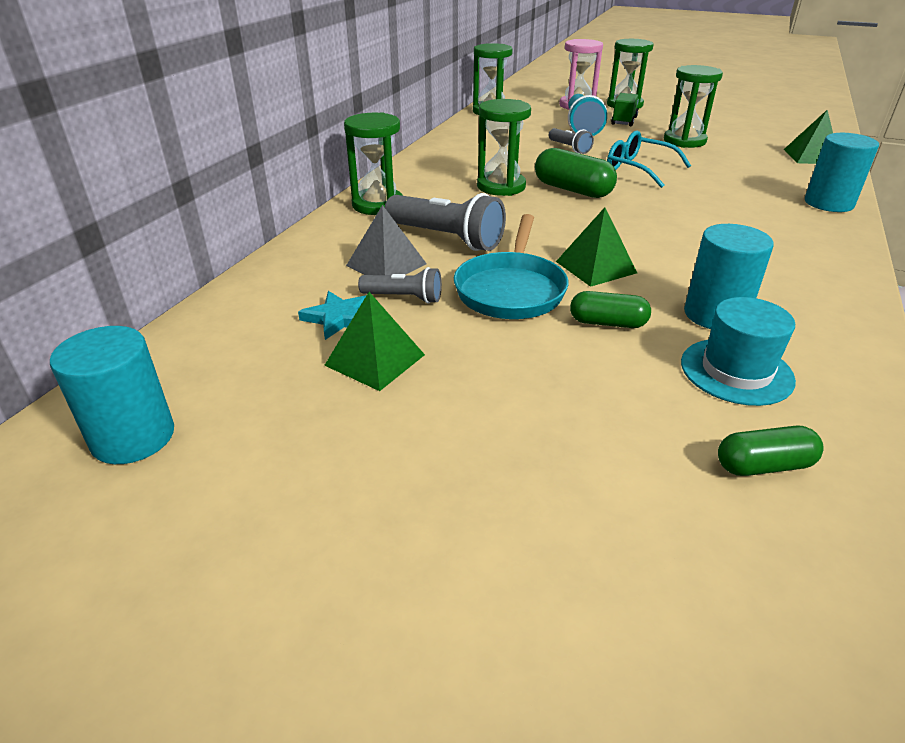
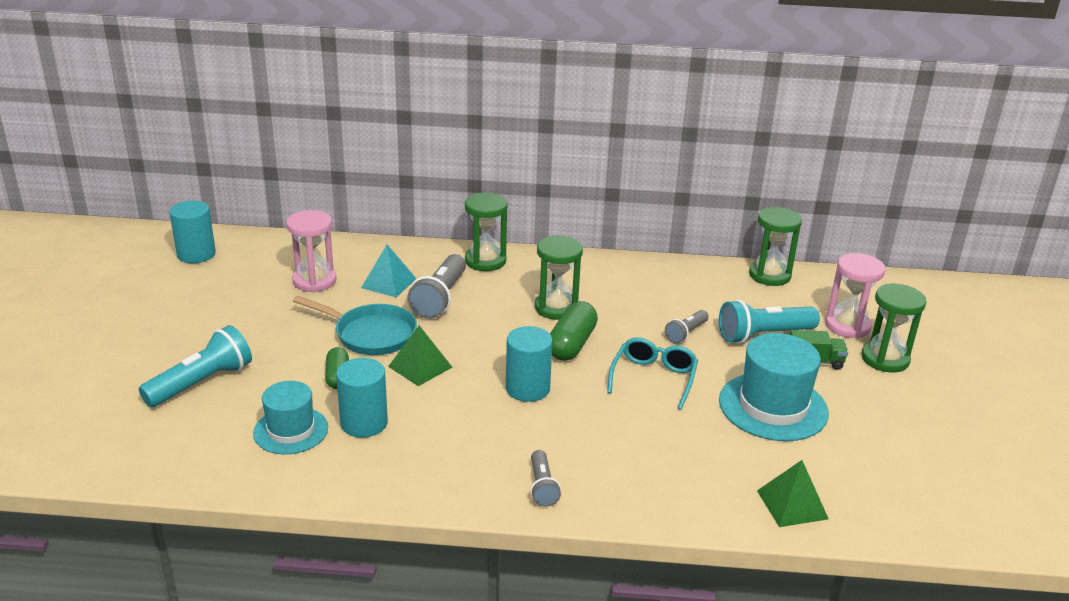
camera: 70 degrees right, 5 degrees down
turquoise star [298,291,367,340] -> pink hourglass [286,210,336,292]
green pyramid [324,292,425,391] -> none
grey pyramid [346,205,427,275] -> turquoise pyramid [361,245,416,298]
grey flashlight [358,267,442,304] -> grey flashlight moved to [531,450,561,507]
turquoise pan [454,214,569,319] -> turquoise pan turned 150 degrees counterclockwise [293,296,417,355]
green hourglass [664,65,723,148] -> turquoise hat [719,333,829,441]
green capsule [718,426,823,476] -> none
turquoise cylinder [805,133,879,212] -> turquoise cylinder moved to [506,326,553,402]
none -> turquoise flashlight [139,325,252,407]

